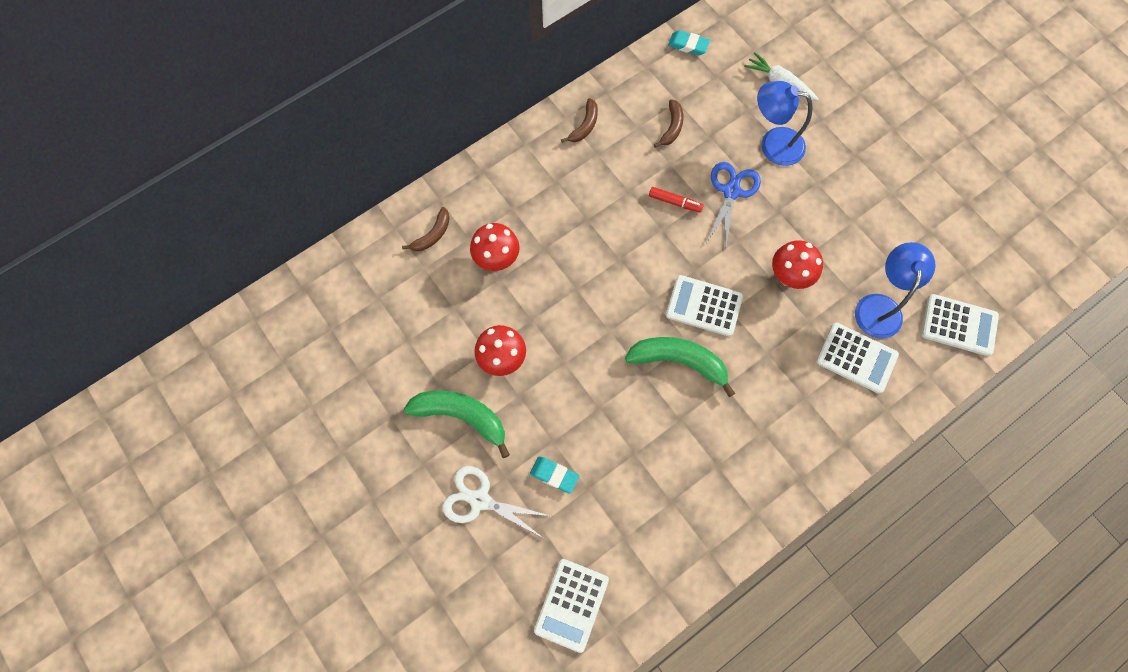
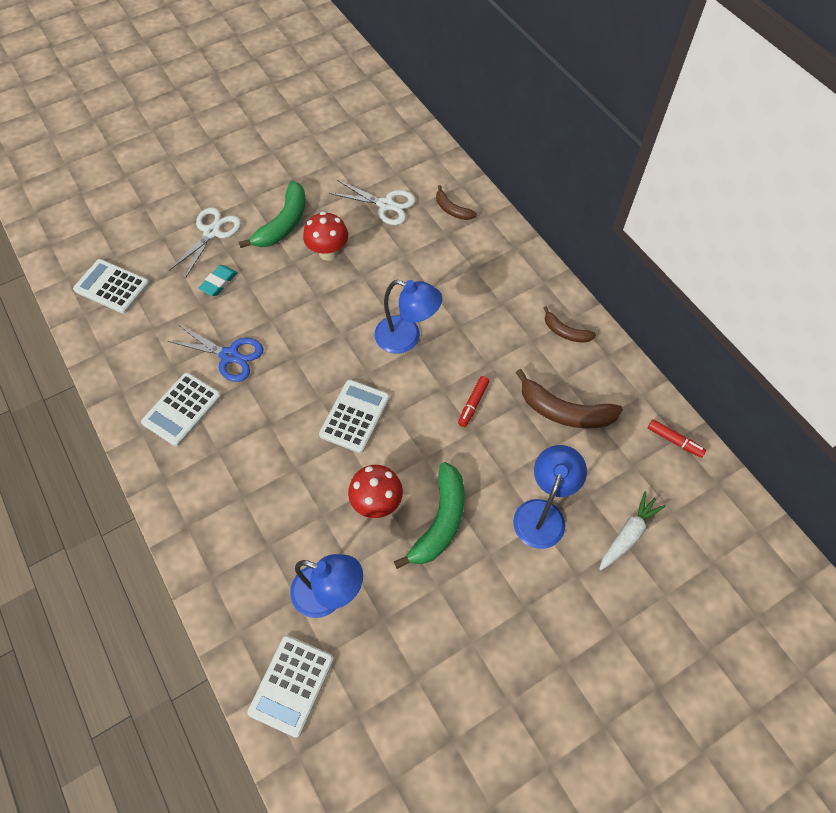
camera: 95 degrees right, 10 degrees down
red mushroom [470,223,520,271] -> none
green banana [625,337,735,397] -> green banana moved to [394,462,465,569]
brown banana [654,99,684,148] -> brown banana [515,369,623,429], size x1.76
turquoise eraser [668,30,710,55] -> red marker [647,419,706,458]
blue scissors [706,162,761,251] -> blue scissors moved to [168,325,263,382]
white calculator [816,323,899,394] -> white calculator moved to [141,372,221,446]
none -> white scissors [329,180,416,225]
none -> blue lamp [375,280,442,354]

